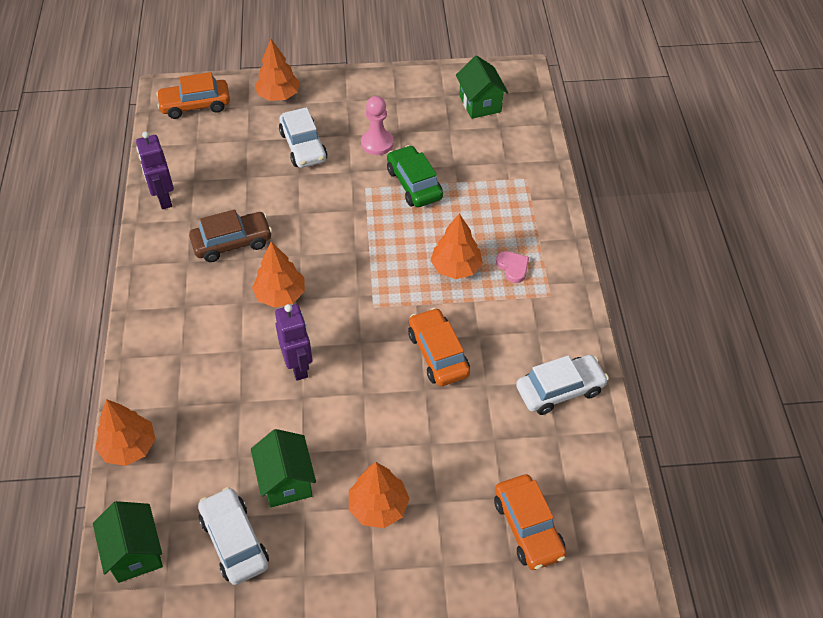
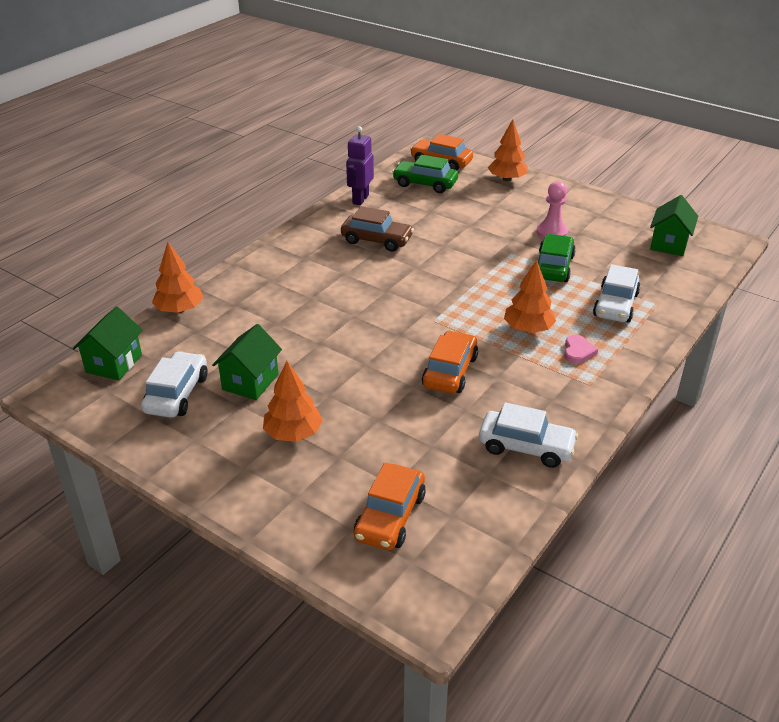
camera: 40 degrees right, 15 degrees down
orange tree [252,242,305,308] -> none
purple robot [275,304,313,381] -> none
white car [279,107,327,168] -> white car moved to [593,264,641,322]
none -> green car [392,155,458,193]

